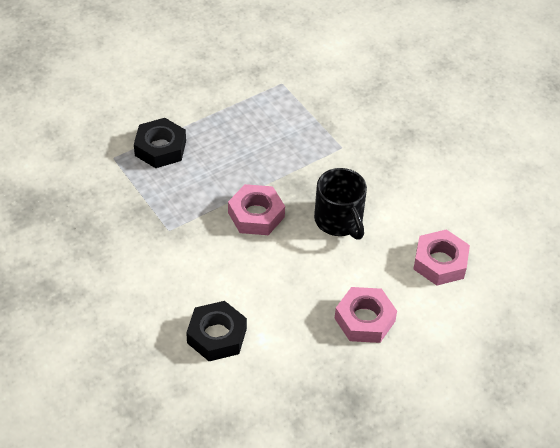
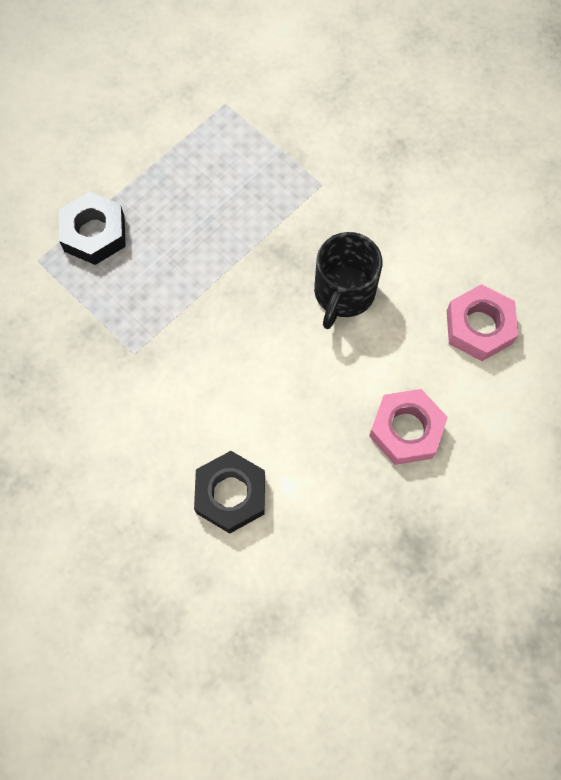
camera: 10 degrees left, 20 degrees up
pink nut [228,184,285,235] -> none
black mug [314,168,367,239] -> black mug turned 60 degrees clockwise [314,232,382,329]

